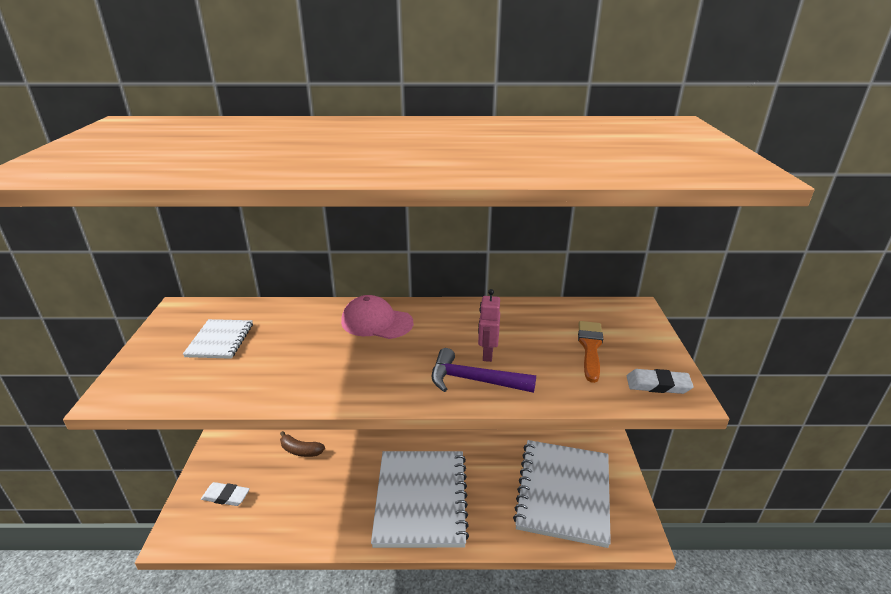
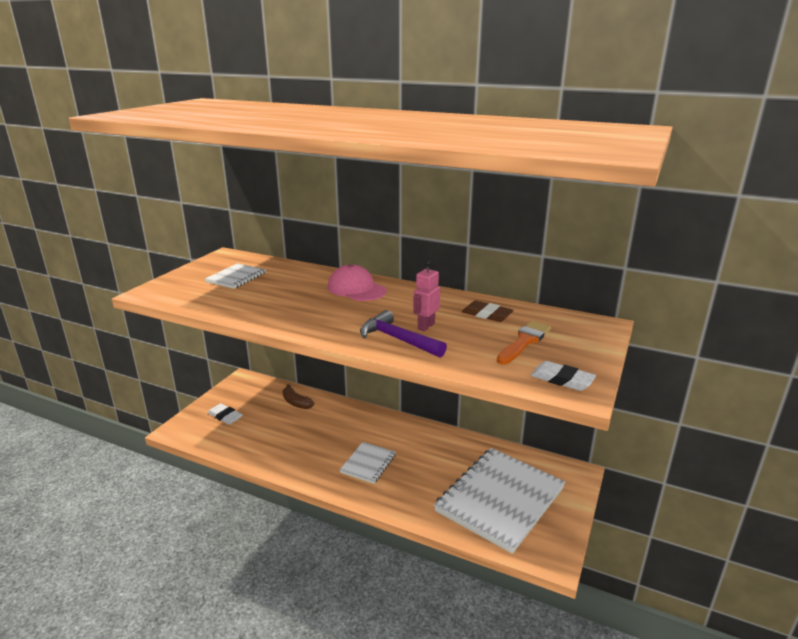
camera: 25 degrees right, 5 degrees down
white notebook [371,451,469,548] -> white notebook [340,442,396,484], size x0.48
none -> brown eraser [462,301,514,322]

